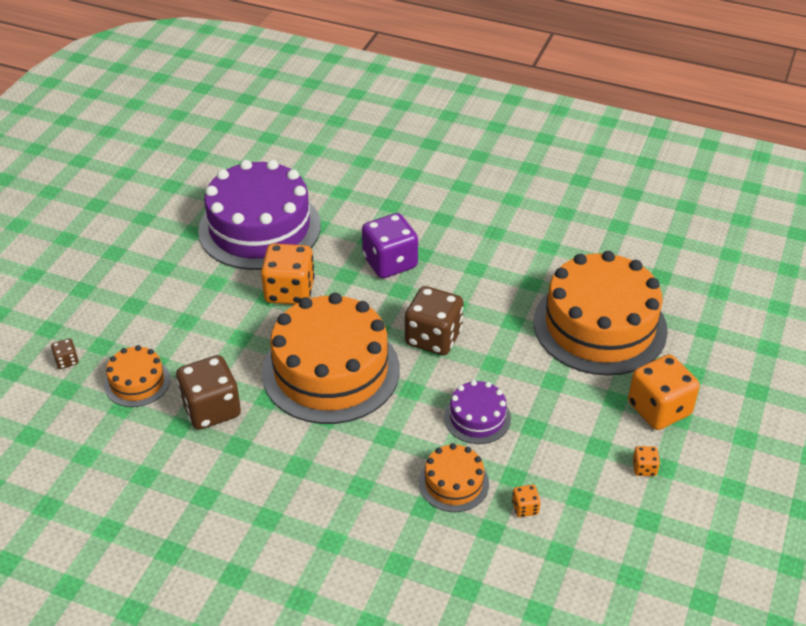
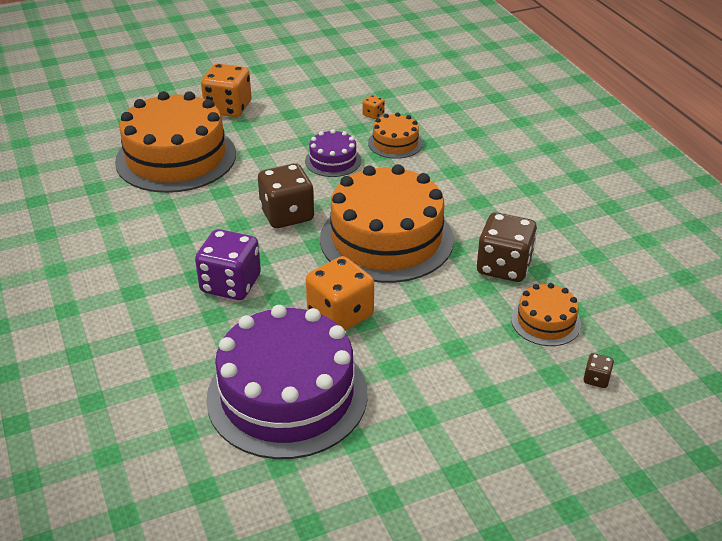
camera: 135 degrees left, 5 degrees down
orange dice [633,446,660,476] -> none

